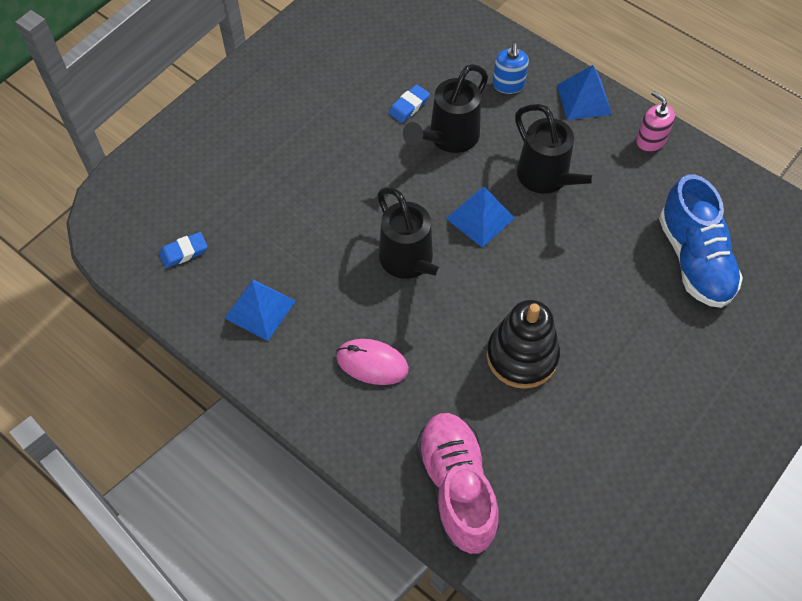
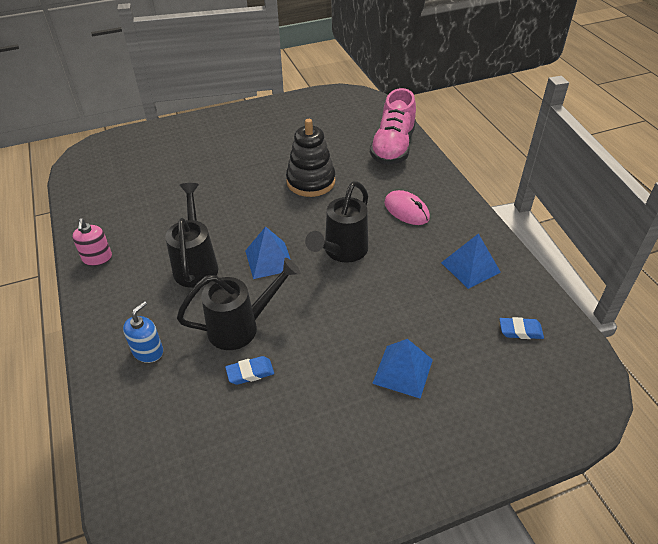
camera: 150 degrees left, 15 degrees down
black watering can [378,187,459,287] -> black watering can turned 150 degrees counterclockwise [305,181,368,263]
blue pyramid [557,65,612,120] -> blue pyramid moved to [372,339,433,399]
blue shoe [659,174,743,308] -> none

